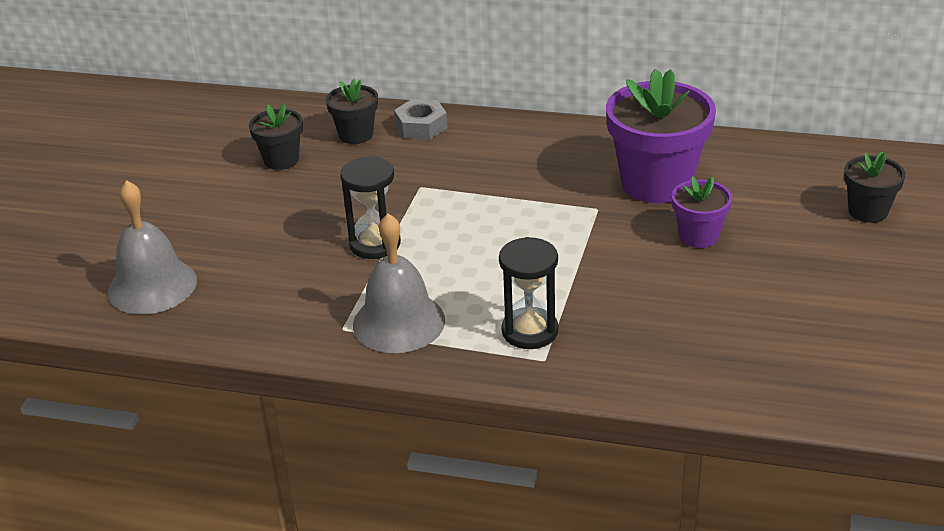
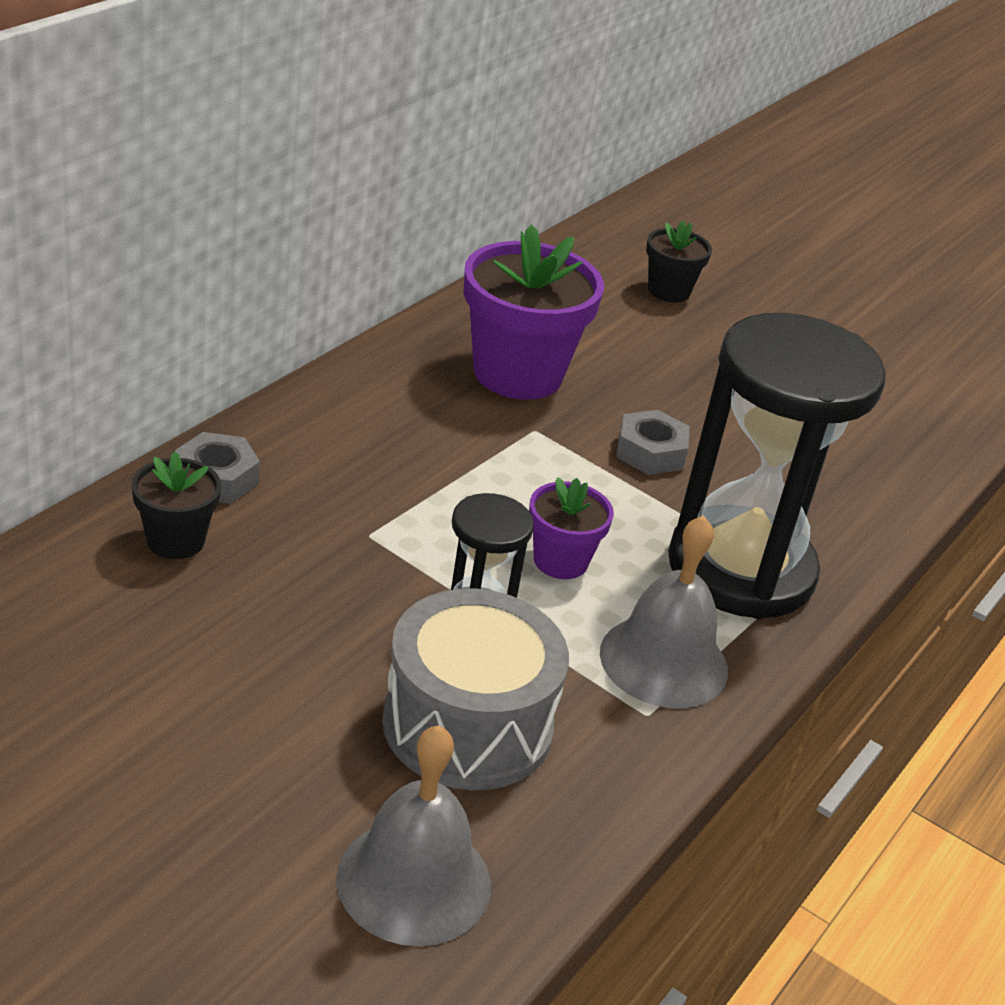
camera: 75 degrees left, 0 degrees up
black flower pot [249,104,303,170] -> none
black hourglass [499,237,558,349] -> black hourglass [668,313,886,619], size x2.07
purple flower pot [672,176,732,248] -> purple flower pot moved to [529,477,614,579]
none -> grey drum [382,589,569,790]
none -> grey nut [616,410,690,475]

